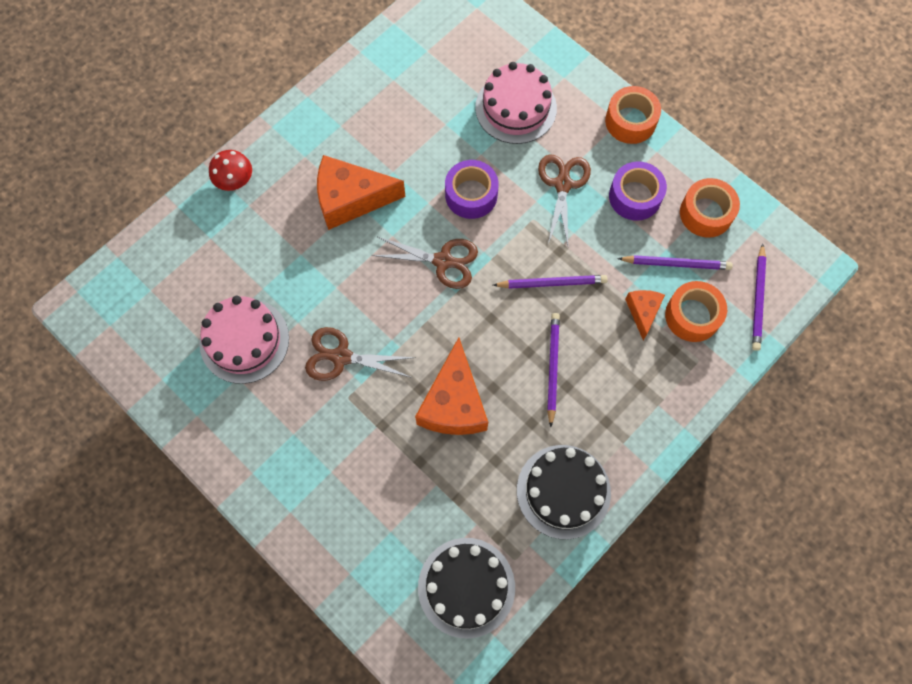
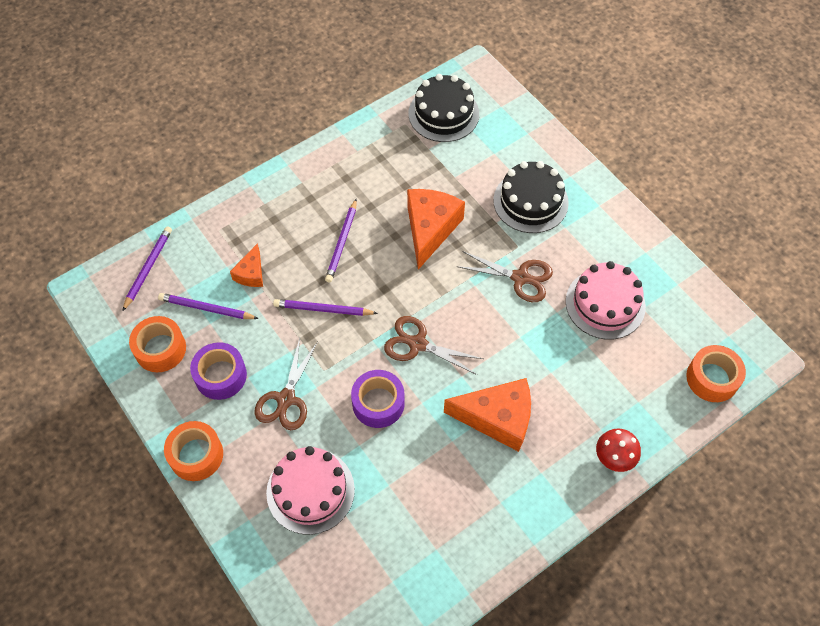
camera: 170 degrees left, 10 degrees down
black cake [517,445,611,539] -> black cake moved to [493,161,569,233]
orange tape [665,281,727,342] -> orange tape moved to [686,345,746,402]

